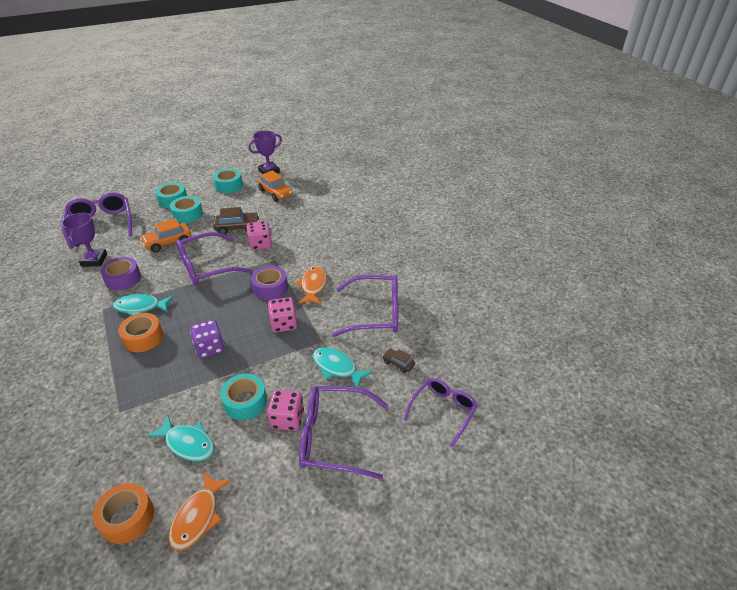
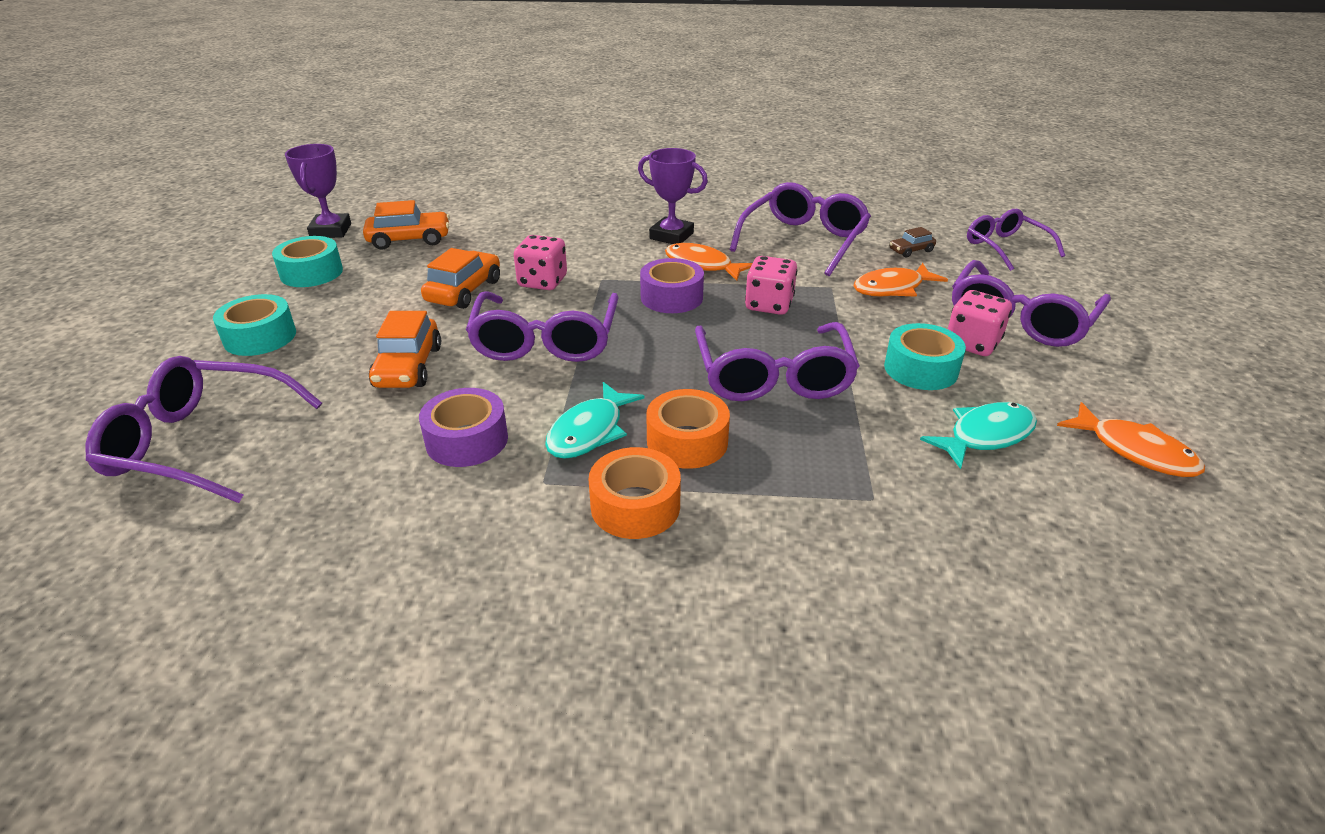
camera: 60 degrees left, 5 degrees down
purple trophy [62,213,107,267] -> purple trophy moved to [638,148,708,244]
orange tape [93,483,154,544] -> orange tape moved to [589,447,681,539]
turquoise tape [170,196,203,223] -> none
purple dice [190,319,224,358] -> purple glasses [695,322,860,401]
brown car [213,207,259,235] -> orange car [421,248,500,309]
turquoise fish [313,347,373,388] -> orange fish [854,263,948,297]

